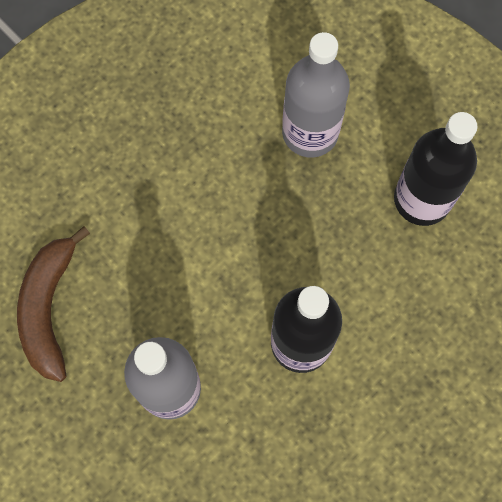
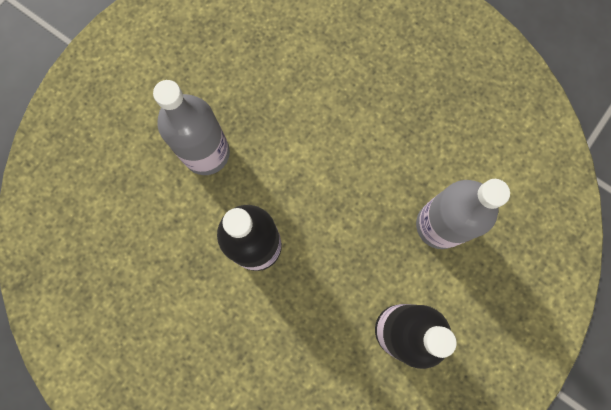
camera: 80 degrees right, 5 degrees up
brown banana [17,226,90,382] -> none

